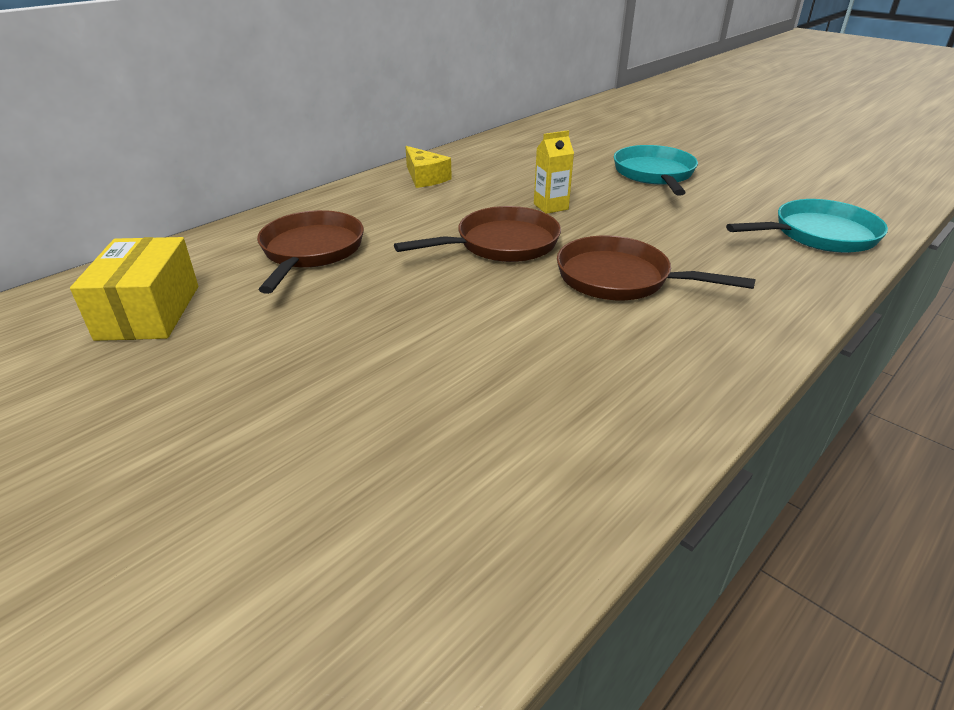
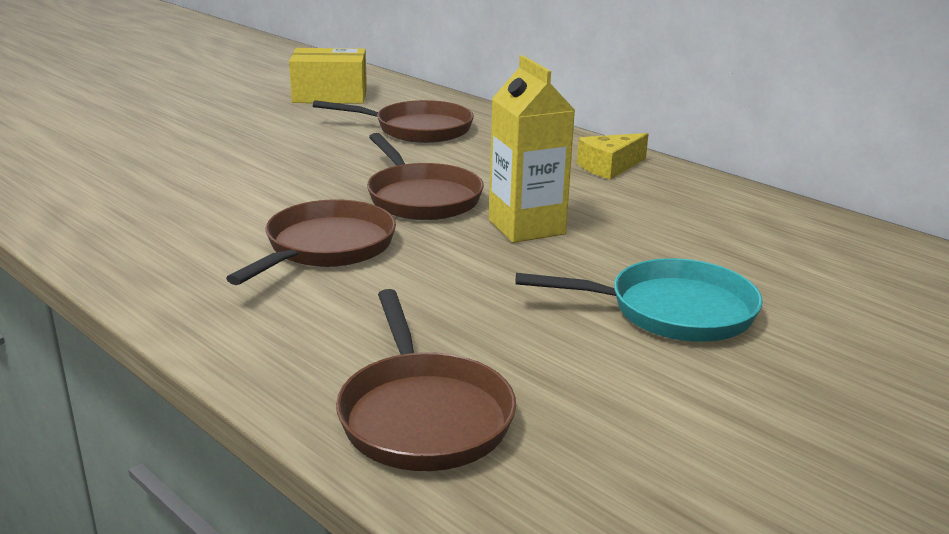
camera: 90 degrees right, 10 degrees down
yellow carton [534,130,574,214] -> yellow carton [489,55,575,243], size x1.68
turquoise pan [726,199,888,253] -> brown pan [336,289,516,471]

